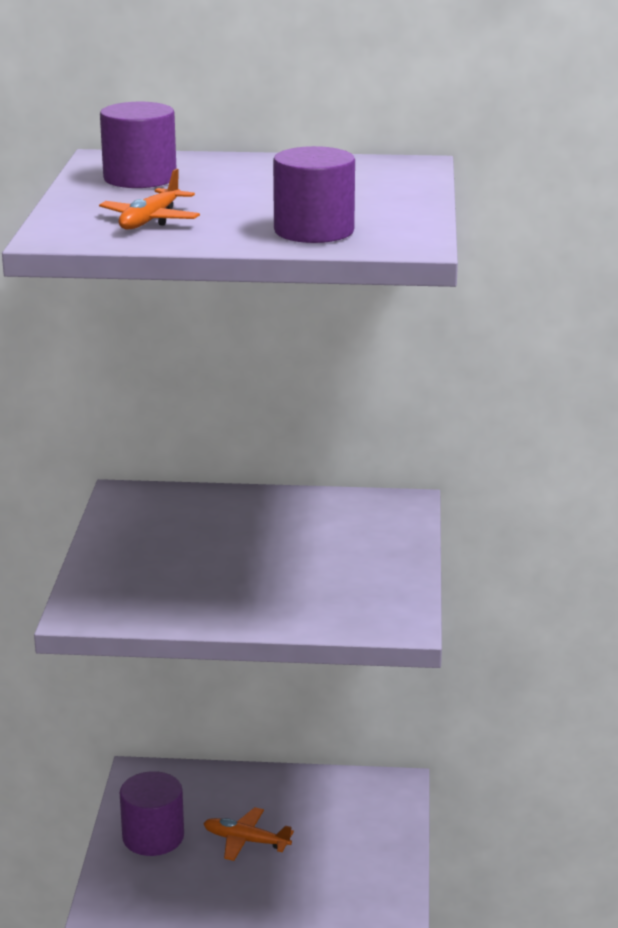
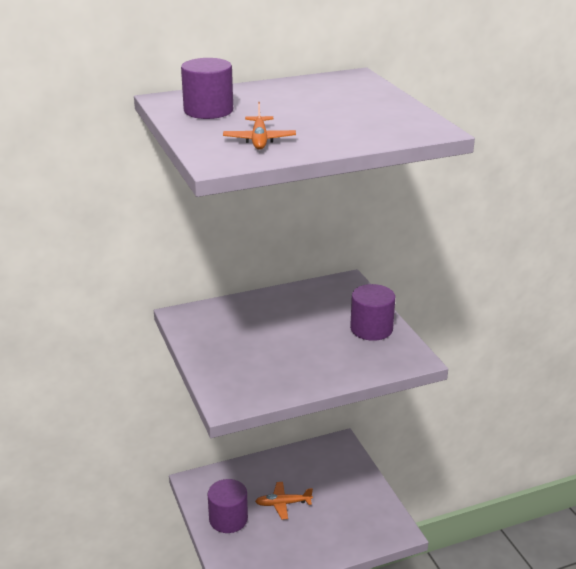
camera: 25 degrees left, 5 degrees up
purple cylinder [273,146,355,243] -> purple cylinder moved to [350,284,395,341]

